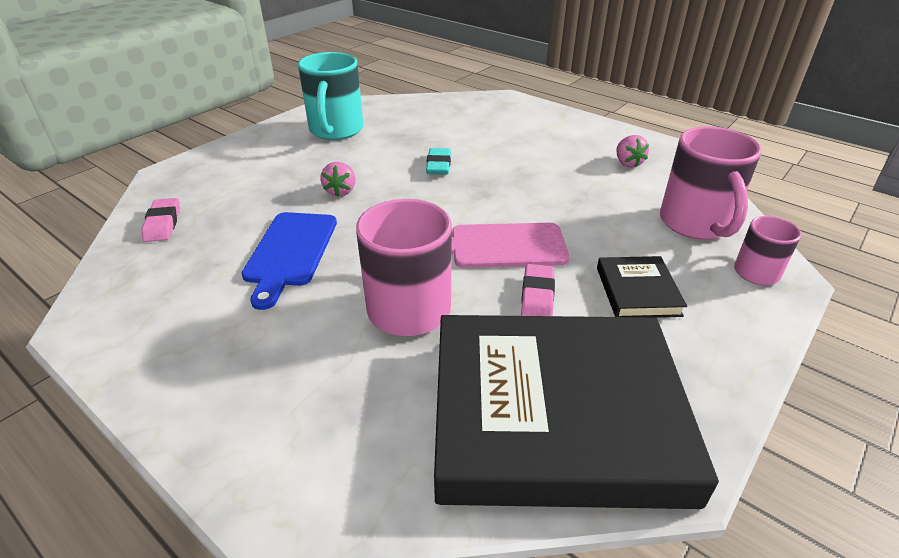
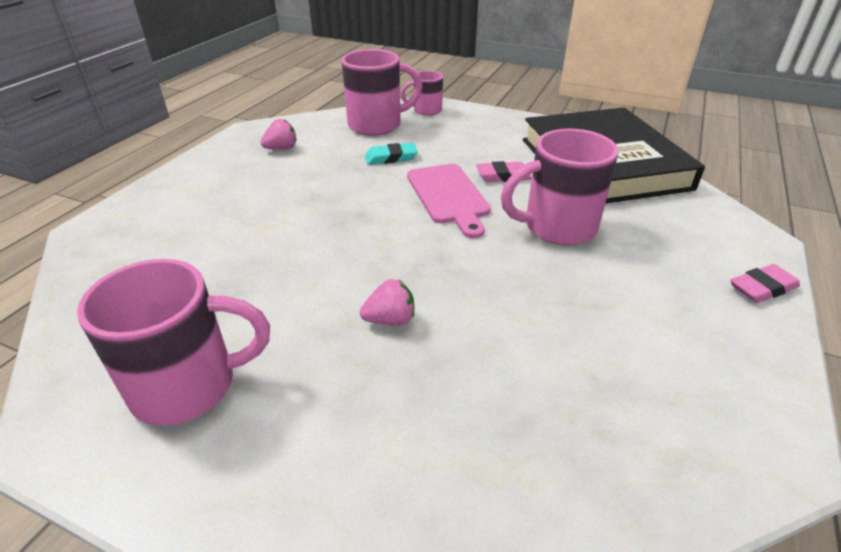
camera: 105 degrees left, 0 degrees up
pink eraser [141,198,180,242] -> pink eraser moved to [730,264,800,303]
blue cutting board [242,212,337,310] -> none
turquoise mug [298,52,363,140] -> pink mug [77,259,270,426]
turquoise eraser [426,148,451,175] -> turquoise eraser moved to [365,143,418,165]
black book [597,256,687,318] -> none

